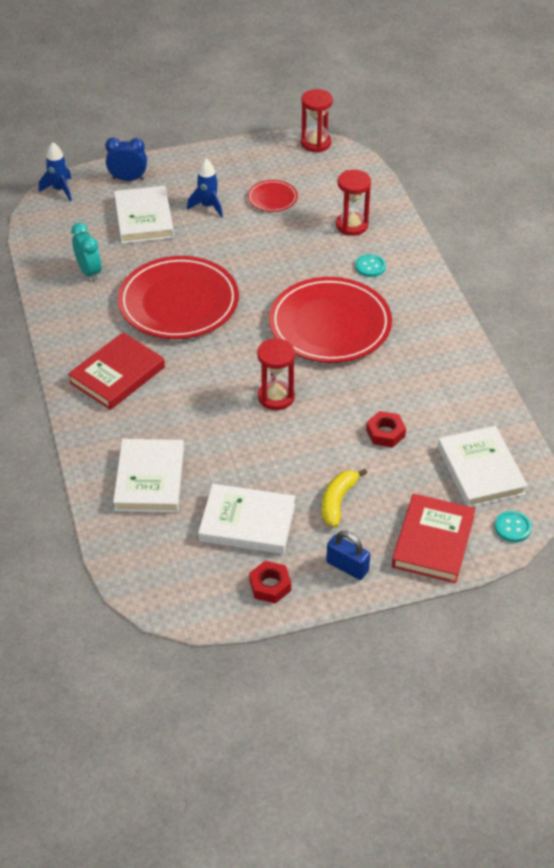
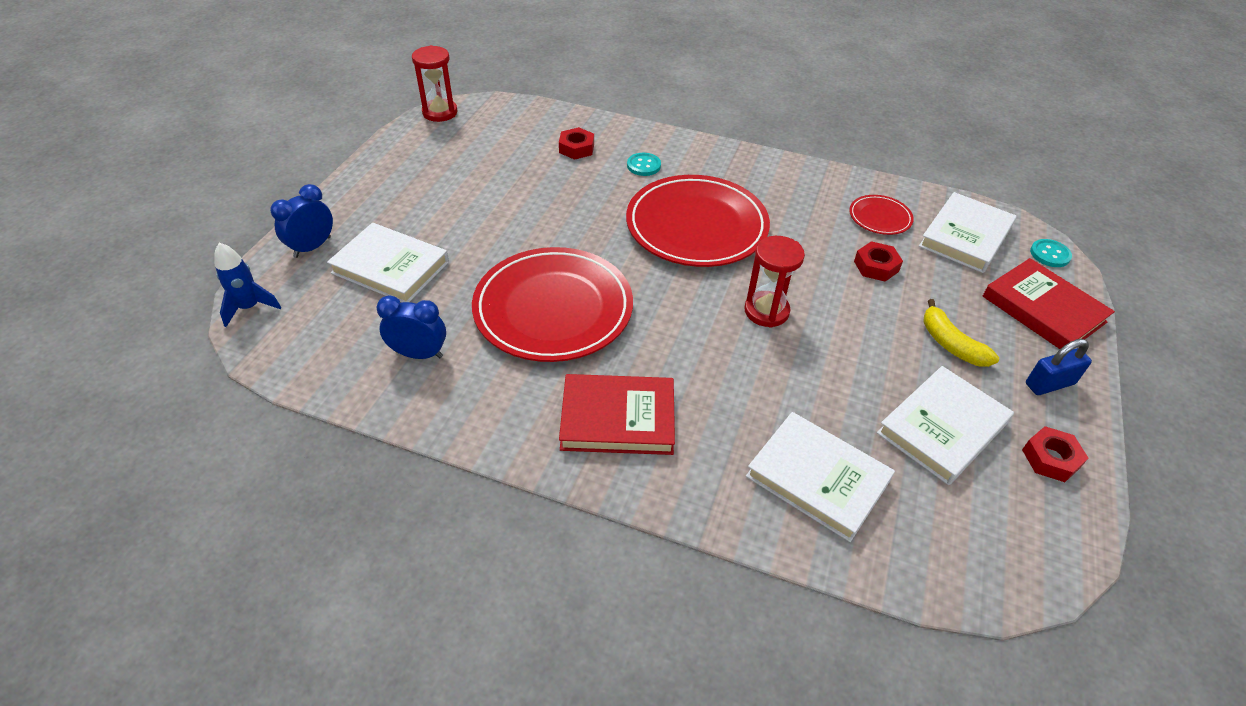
camera: 55 degrees left, 0 degrees up
red book [68,332,165,410] -> red book turned 75 degrees counterclockwise [559,374,675,455]
turquoise clock [71,223,102,281] -> blue clock [376,295,446,359]
blue rocket [187,159,223,218] -> none
red plate [248,180,298,212] -> red plate moved to [849,195,914,235]
red hourglass [336,170,371,236] -> red nut [559,127,594,160]
white book [438,426,528,507] -> white book turned 75 degrees counterclockwise [919,192,1017,273]

